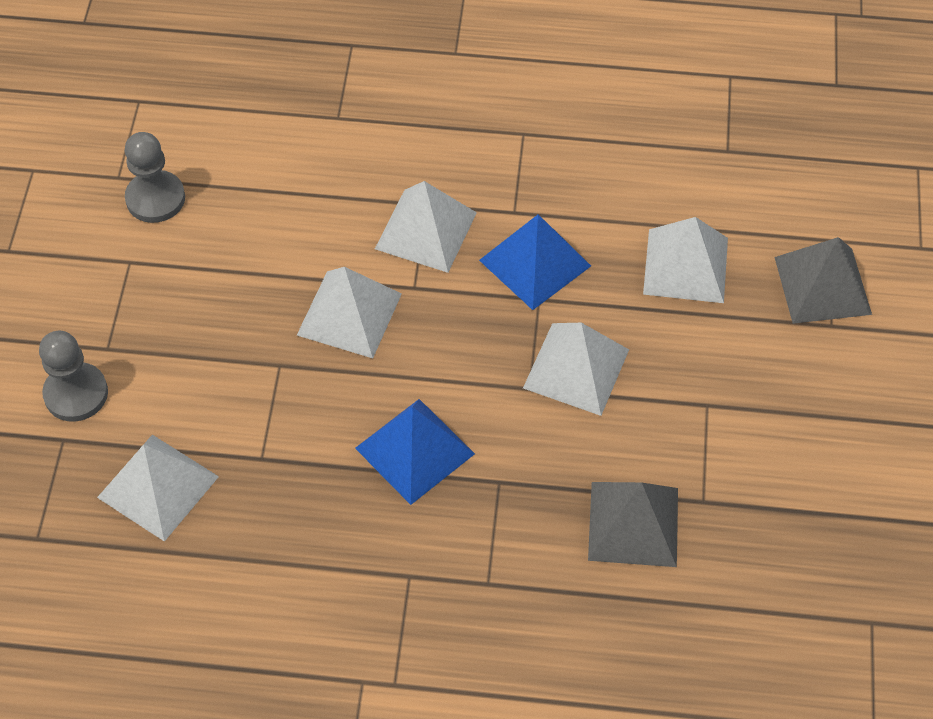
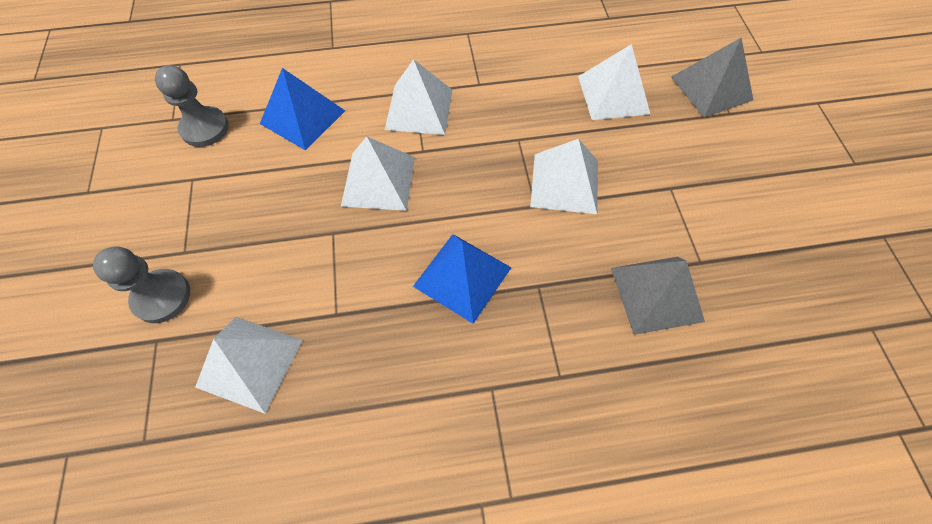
camera: 15 degrees left, 5 degrees up
blue pyramid [479,214,591,310] -> blue pyramid moved to [260,68,345,151]

